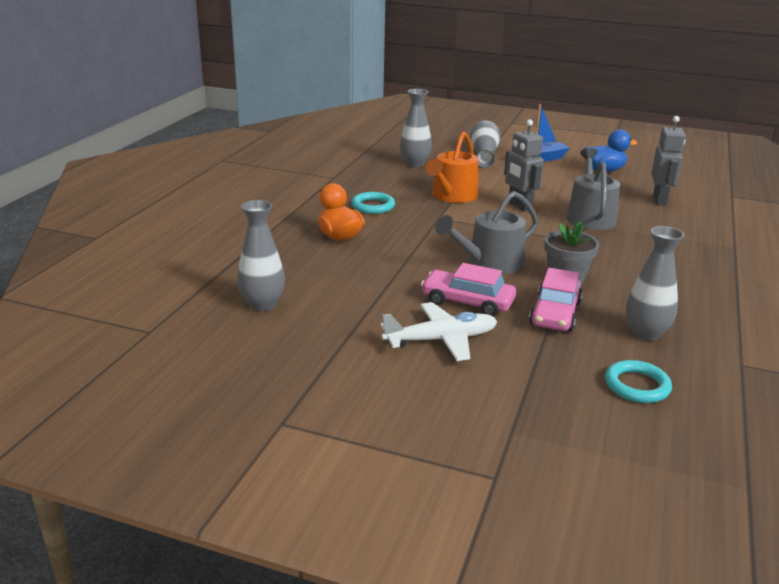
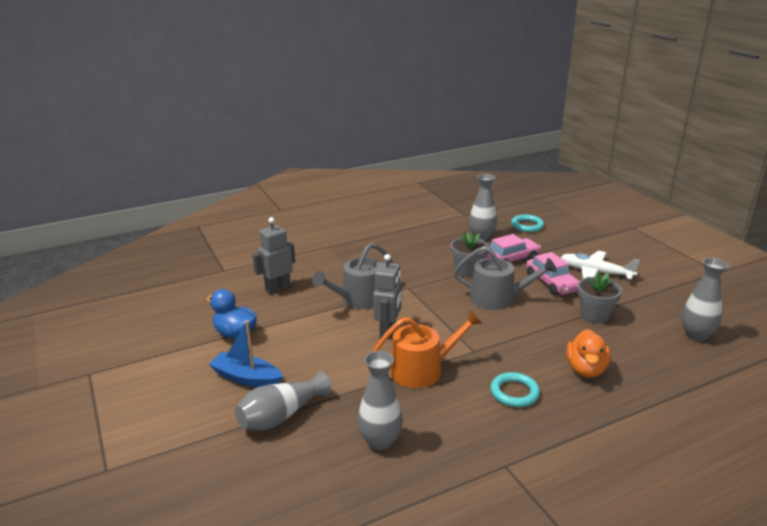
camera: 135 degrees left, 0 degrees up
none -> grey flower pot [577,272,622,323]

